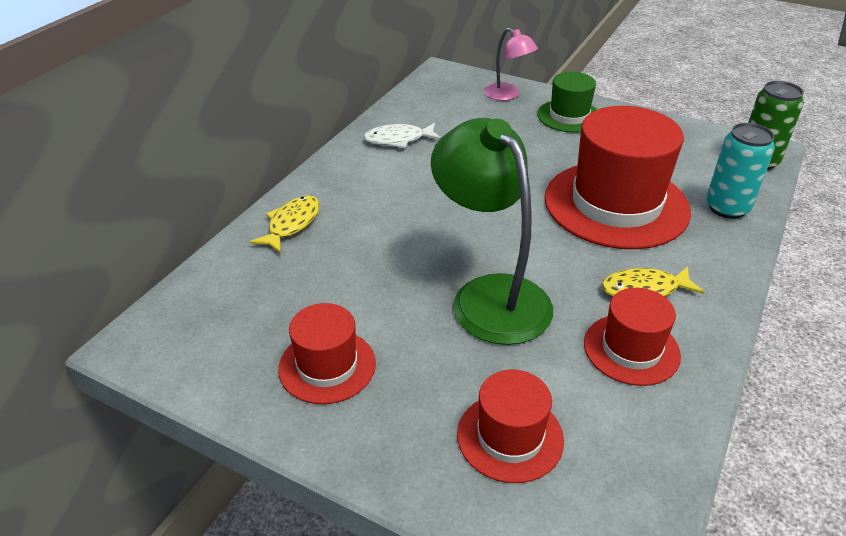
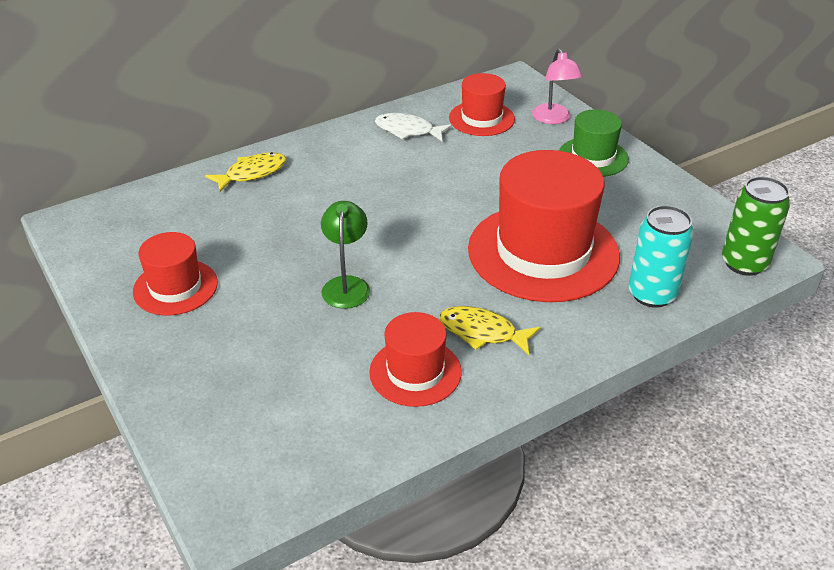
camera: 30 degrees right, 0 degrees up
green lamp [431,118,553,345] -> green lamp [321,201,370,309], size x0.52
red hat [457,370,564,483] -> red hat moved to [449,73,515,136]

